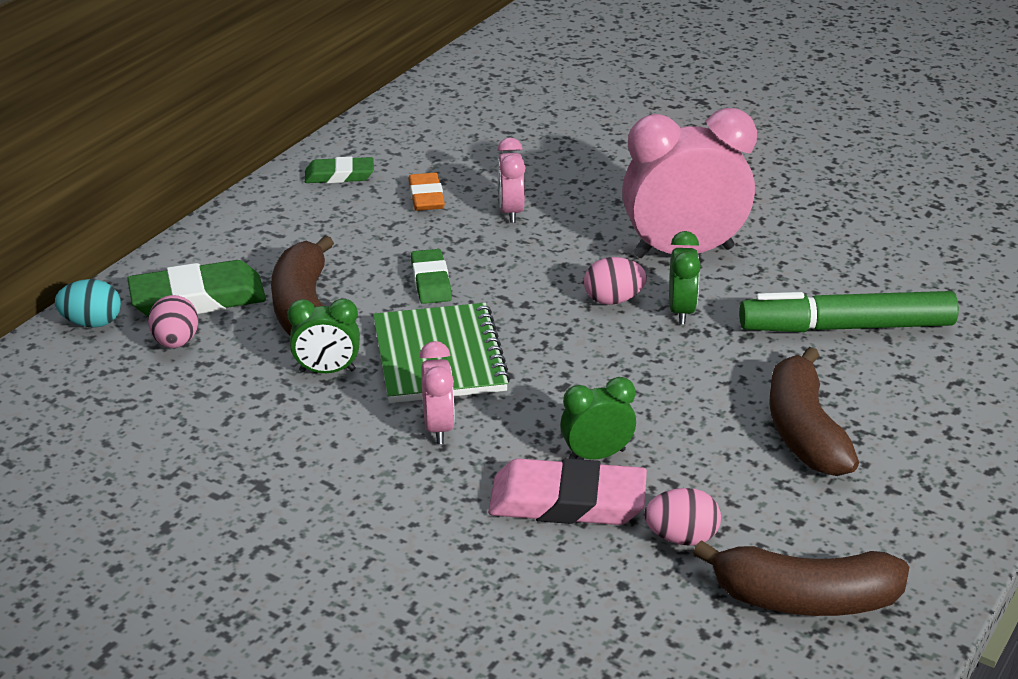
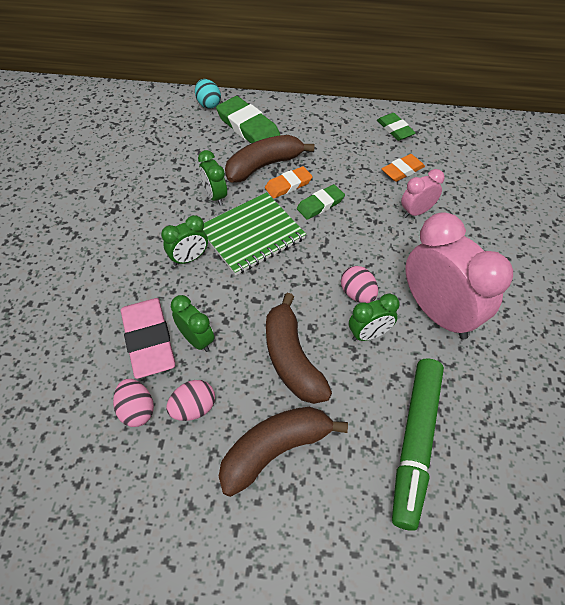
camera: 65 degrees right, 20 degrees up
pink egg [148,295,198,348] -> pink egg moved to [166,380,215,421]
pink clock [419,341,455,444] -> green clock [161,215,208,266]
brown banana [693,540,909,616] -> brown banana moved to [266,293,332,404]
green marker [739,291,959,332] -> green marker turned 135 degrees counterclockwise [392,358,444,531]
none -> orange eraser [265,166,313,199]

